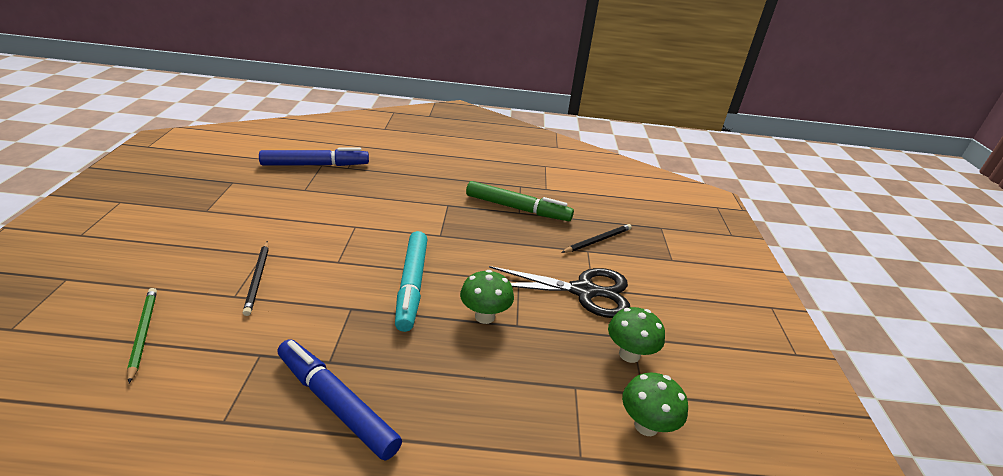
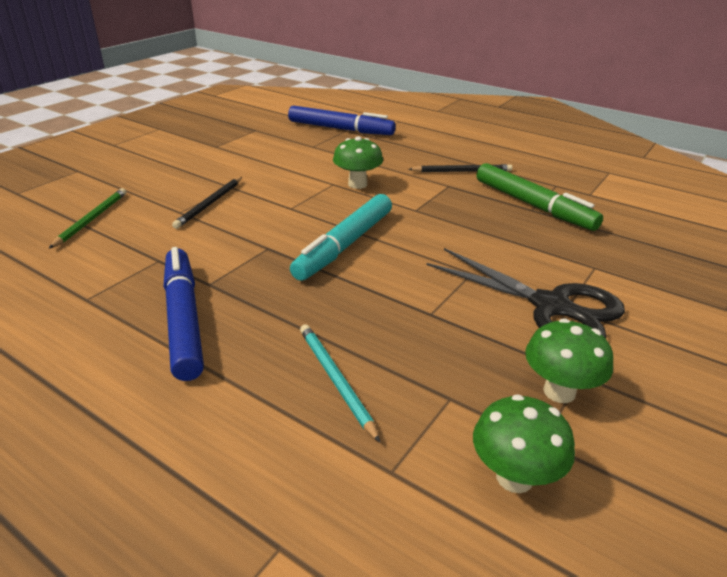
camera: 35 degrees right, 0 degrees up
green mushroom [460,270,514,324] -> green mushroom moved to [333,136,383,189]
black pencil [561,224,632,253] -> black pencil moved to [409,164,512,172]
none -> turquoise pencil [300,325,381,443]

